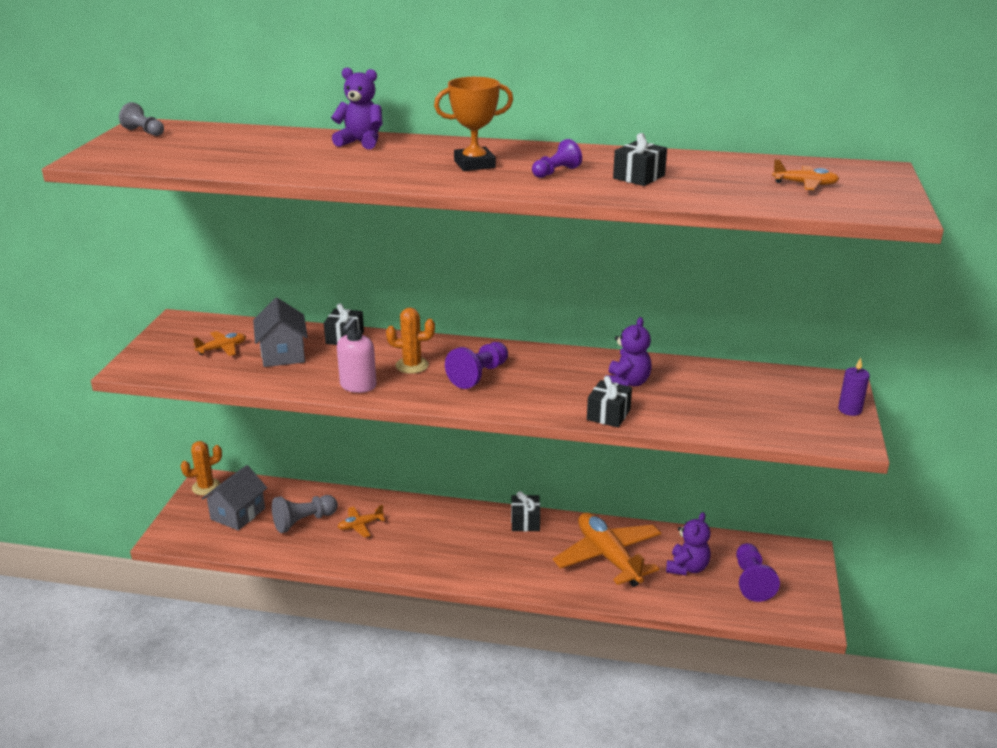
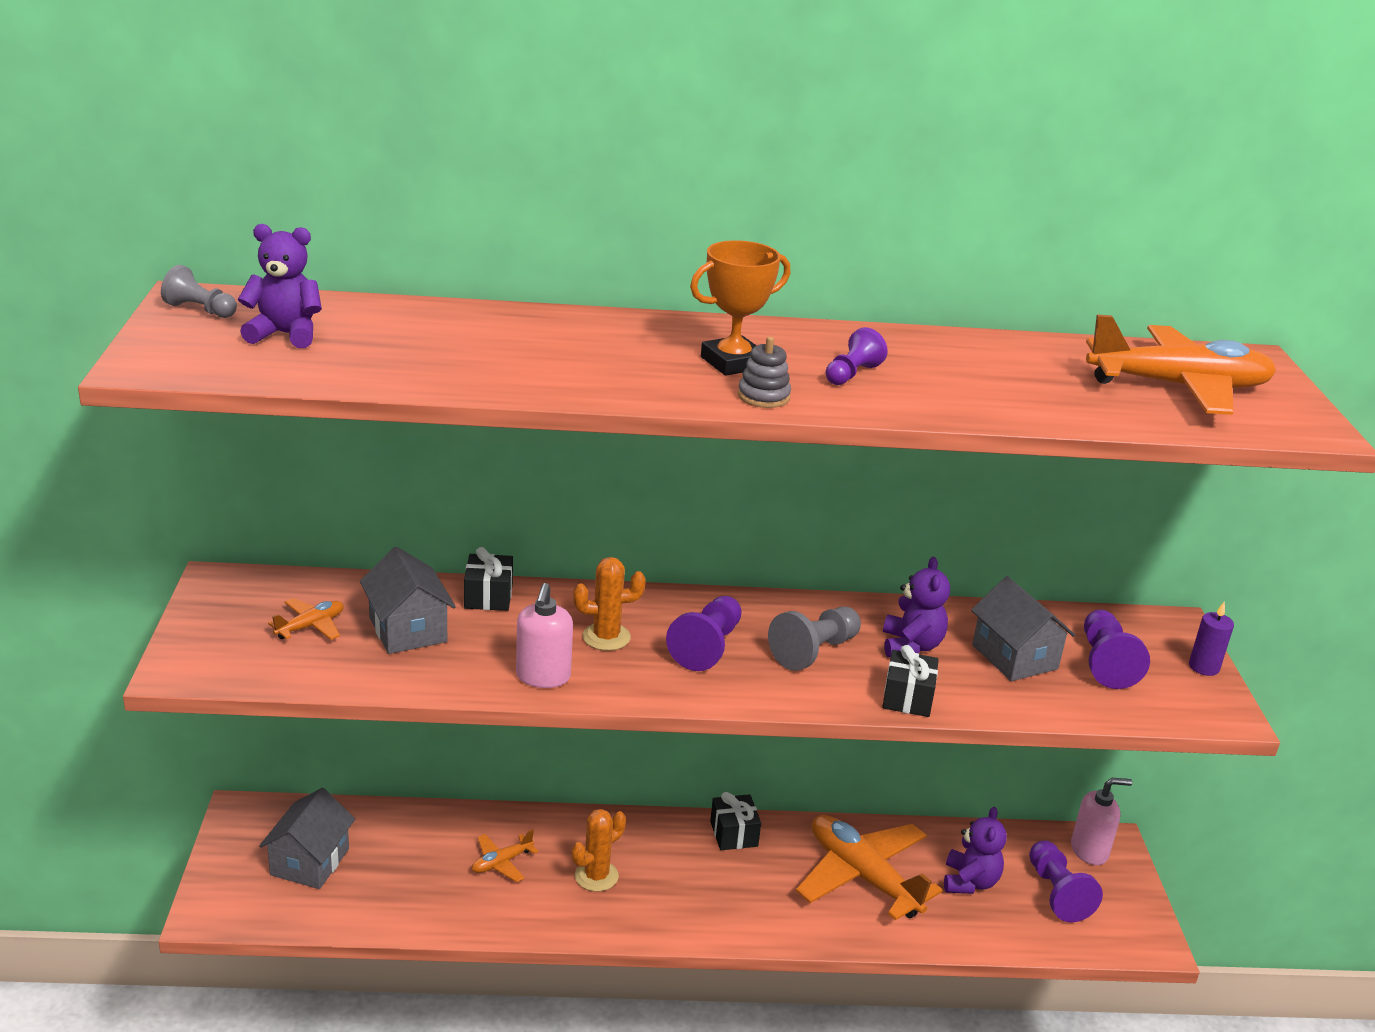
camera: 15 degrees left, 0 degrees up
orange cactus [180,441,222,495] -> orange cactus moved to [572,809,626,892]
grey pawn [272,495,338,533] -> grey pawn moved to [768,607,861,671]
purple teddy bear [331,67,383,149] -> purple teddy bear moved to [238,224,322,348]
black gift [613,133,667,186] -> none
orange plane [772,159,839,190] -> orange plane [1086,314,1276,415], size x2.21
none -> grey stacking toy [738,337,791,408]
none -> grey house [971,576,1075,681]
none -> pink soap dispenser [1071,778,1132,865]
none -> purple pawn [1084,610,1150,689]

